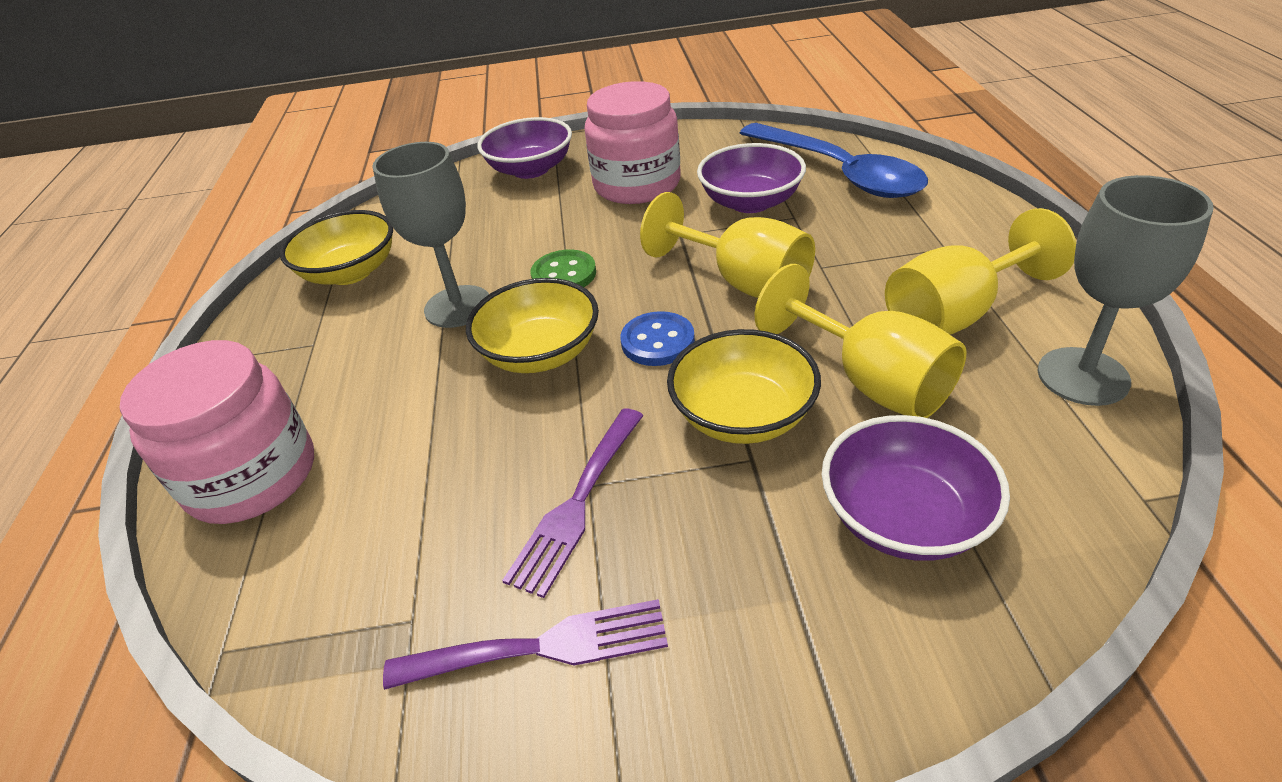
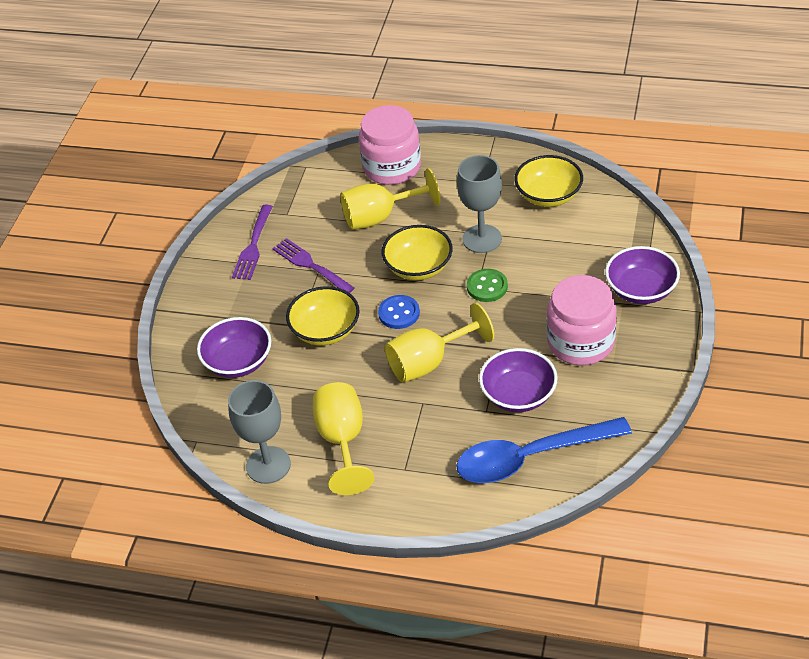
camera: 110 degrees right, 5 degrees up
yellow goblet [755,264,967,418] -> yellow goblet moved to [340,168,440,230]

